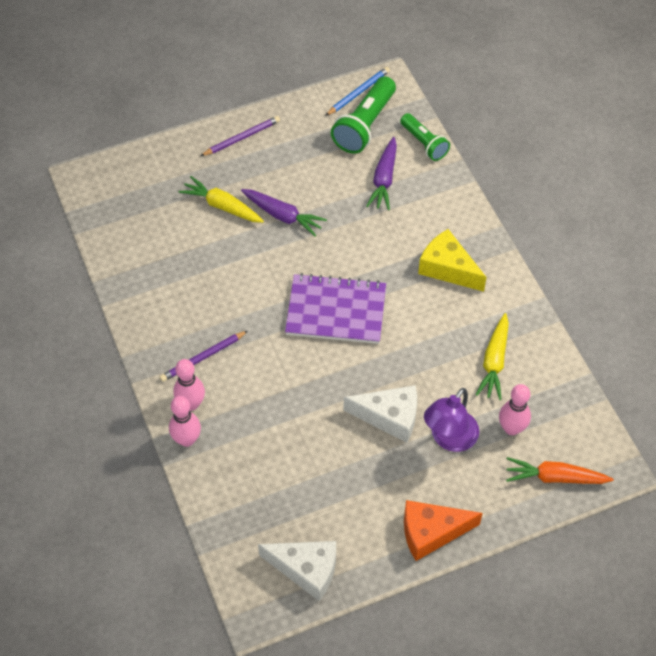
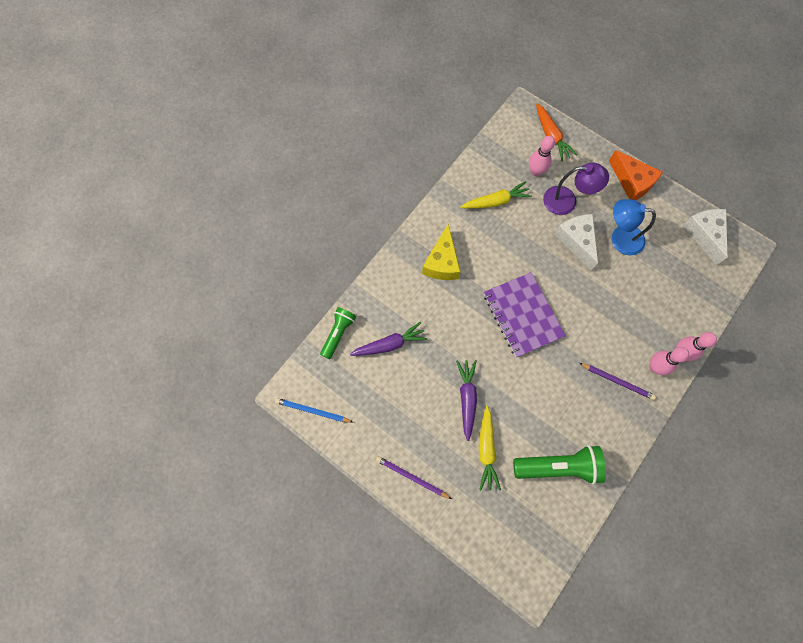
camera: 120 degrees left, 15 degrees up
green flashlight [331,76,396,154] -> green flashlight moved to [513,445,606,485]
none -> blue lamp [612,199,656,256]

